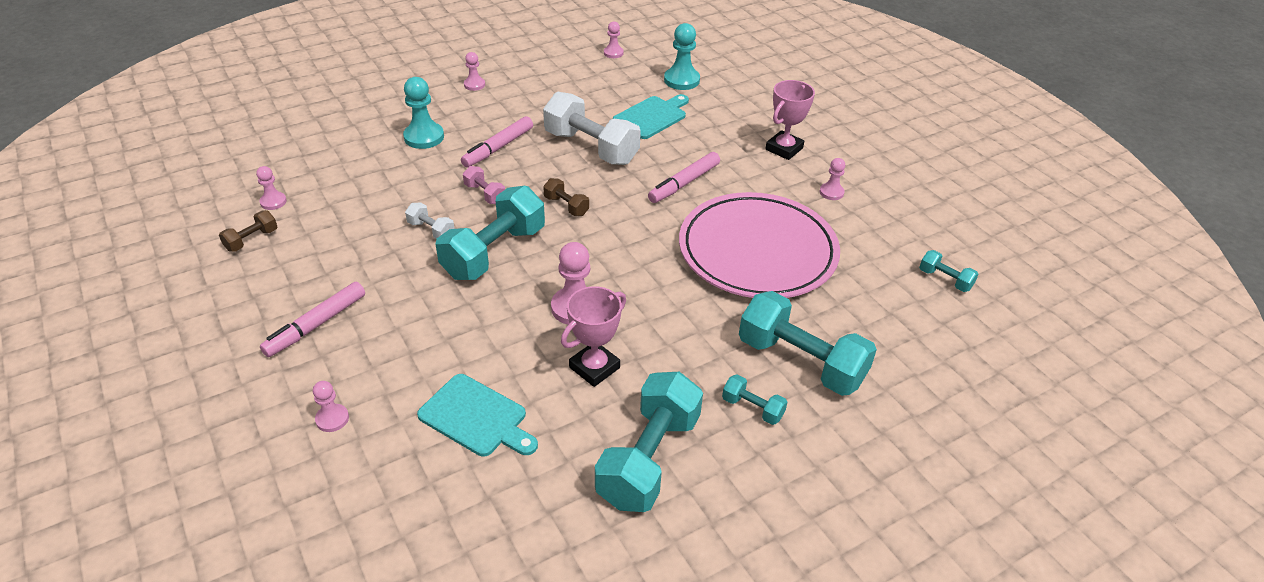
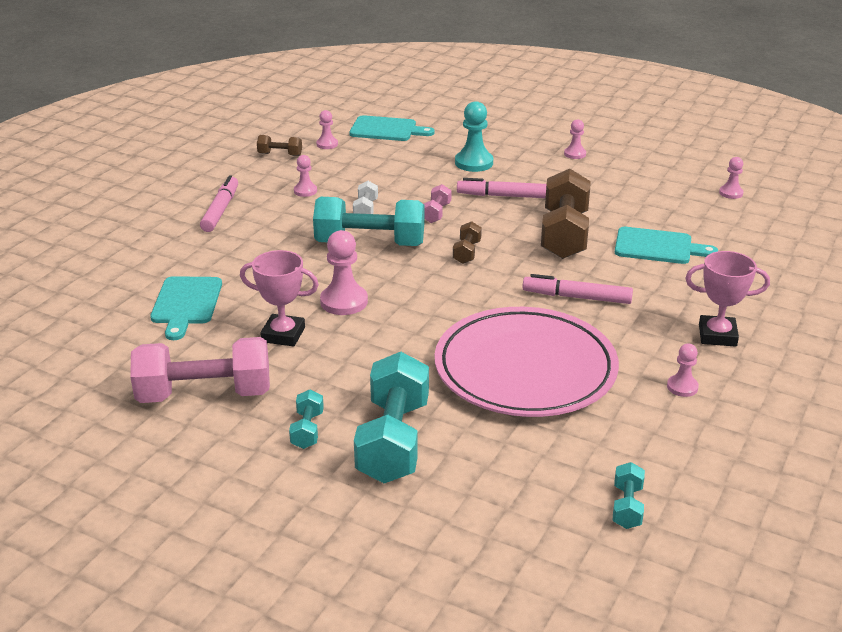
camera: 60 degrees right, 10 degrees down
pink marker [260,282,365,357] -> pink marker turned 90 degrees clockwise [200,175,238,232]
pink pawn [313,381,349,432] -> pink pawn moved to [294,155,317,197]
white dumbbell [543,92,641,165] -> brown dumbbell [541,169,591,259]
turquoise dumbbell [595,372,703,512] -> pink dumbbell [130,337,270,403]
turquoise pawn [664,23,700,90] -> none
none -> turquoise cutting board [349,115,434,141]

